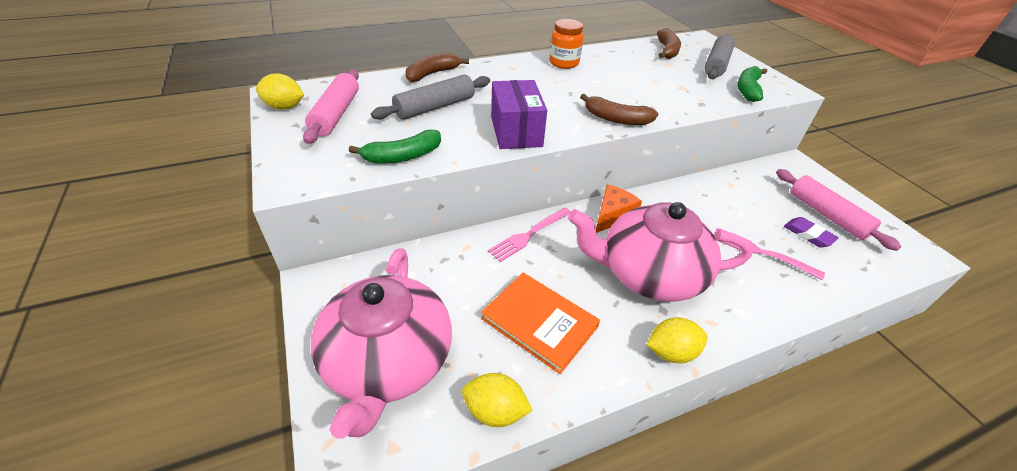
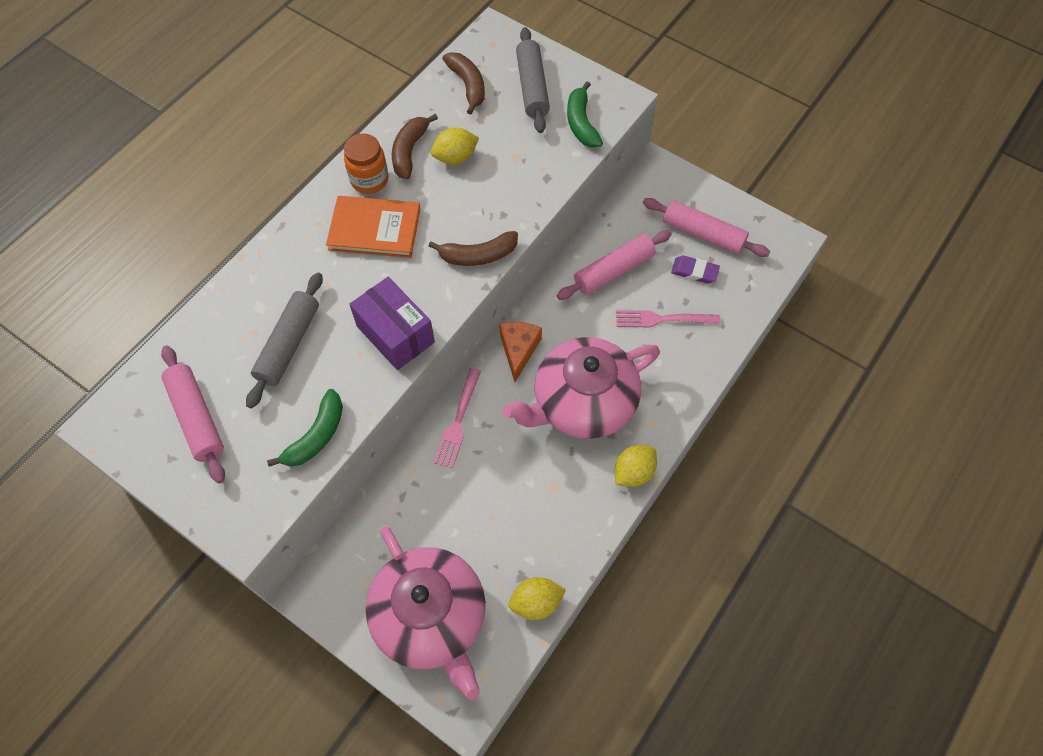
camera: 30 degrees left, 20 degrees up
yellow lemon [256,74,304,110] -> yellow lemon moved to [431,128,479,165]
brown banana [405,52,469,82] -> brown banana moved to [392,114,438,179]
orange book [481,273,600,374] -> orange book moved to [326,196,420,258]
none -> pink rolling pin [557,230,672,300]

